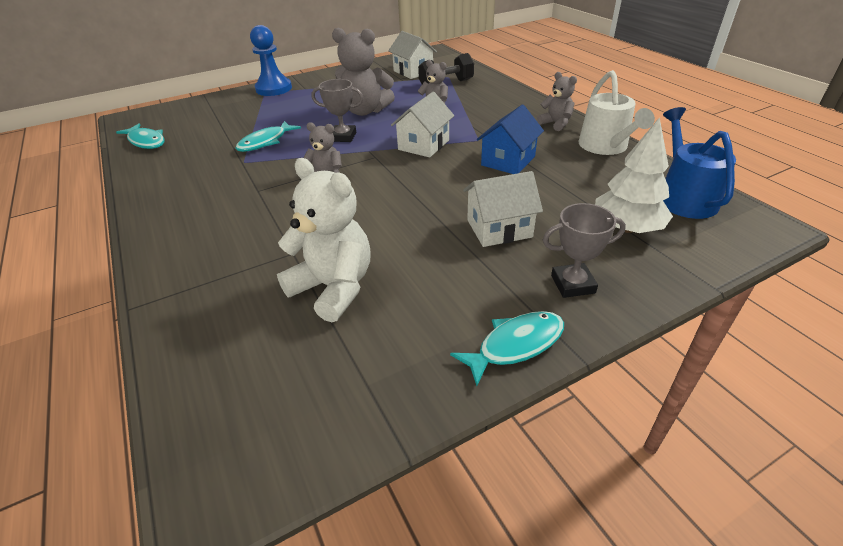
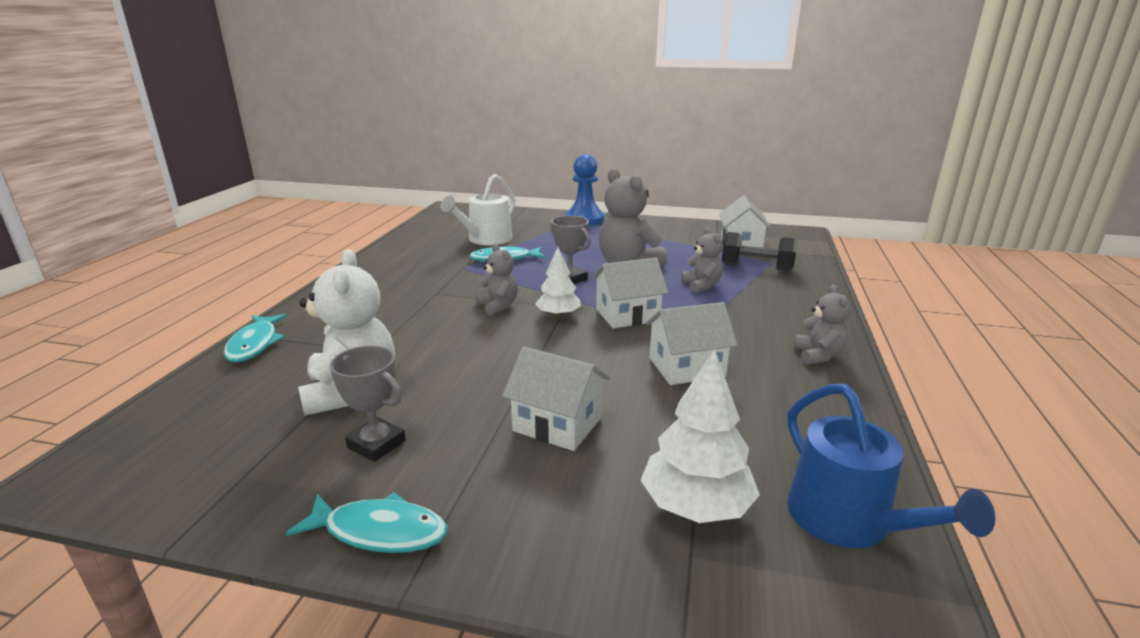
camera: 40 degrees right, 15 degrees down
turquoise fish [116,124,165,149] -> turquoise fish moved to [224,314,287,362]
blue house [477,104,544,174] -> white house [646,302,737,385]
grey trophy [543,203,626,298] -> grey trophy moved to [330,346,406,462]
white watering can [579,70,655,155] -> white watering can moved to [440,174,515,245]
blue watering can [663,107,736,219] -> blue watering can turned 120 degrees clockwise [787,384,995,548]
none -> white tree [535,247,581,318]

